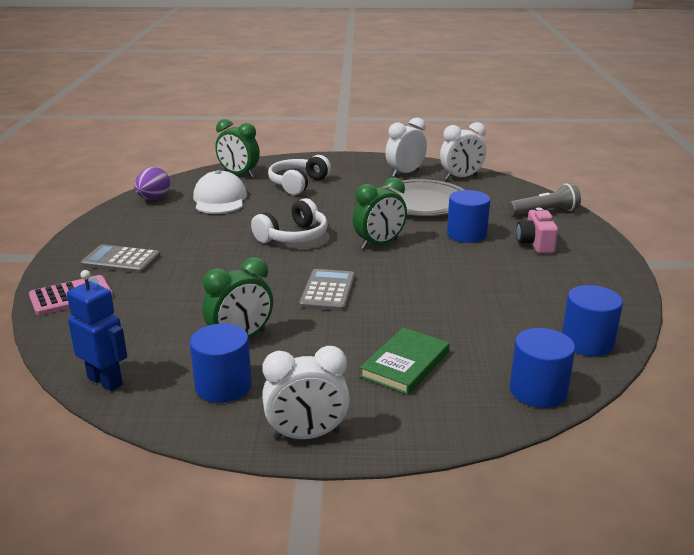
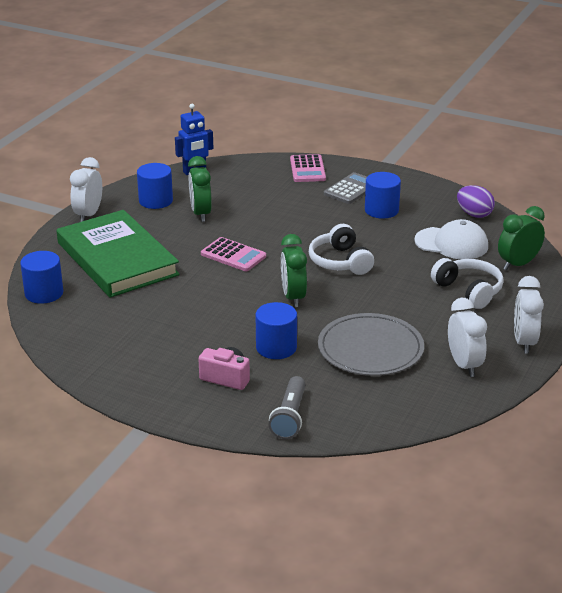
camera: 115 degrees right, 5 degrees up
grey calculator [299,269,355,311] -> pink calculator [201,237,266,271]
green book [360,327,449,395] -> green book [57,210,180,298], size x2.05
white clock [440,122,486,180] -> white clock moved to [514,276,544,354]
blue cylinder [562,285,623,356] -> blue cylinder moved to [365,172,401,219]

